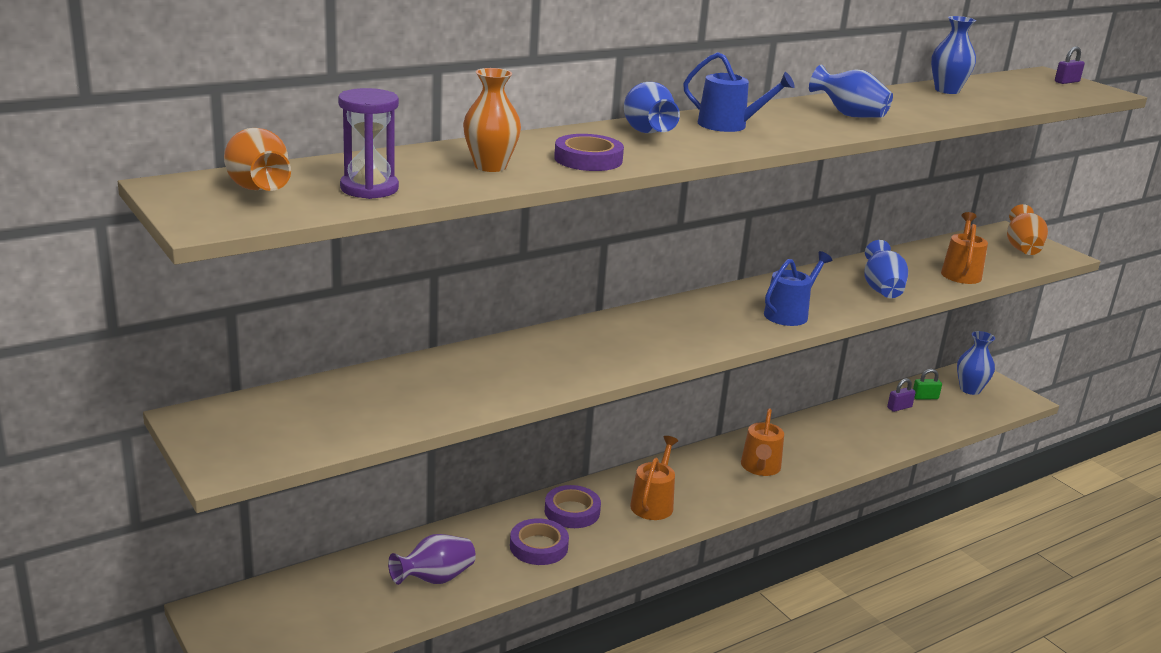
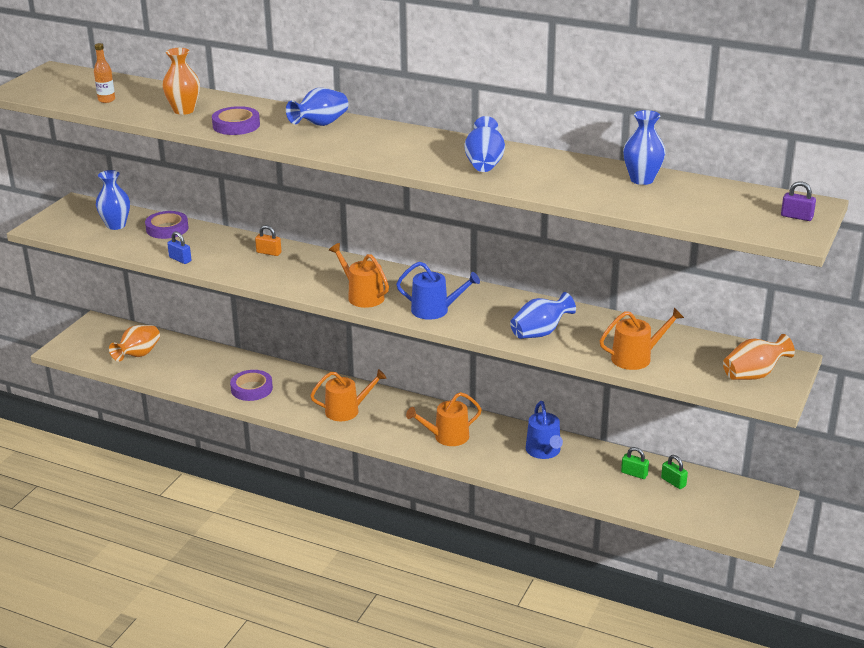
camera: 60 degrees right, 5 degrees up
orange vase [224,128,291,191] -> orange vase moved to [109,325,160,362]
purple hourglass [338,88,399,199] -> orange bottle [94,43,115,103]
purple vase [388,534,476,585] -> none
purple tape [545,485,601,528] -> purple tape moved to [145,211,188,239]
blue watering can [683,52,795,132] -> blue watering can moved to [526,401,563,459]
purple padlock [887,378,916,412] -> green padlock [621,447,649,479]
blue vase [957,331,995,395] -> blue vase moved to [96,170,130,230]
none -> blue padlock [167,231,191,264]
none -> orange padlock [255,225,281,256]
none -> orange watering can [329,243,389,308]

